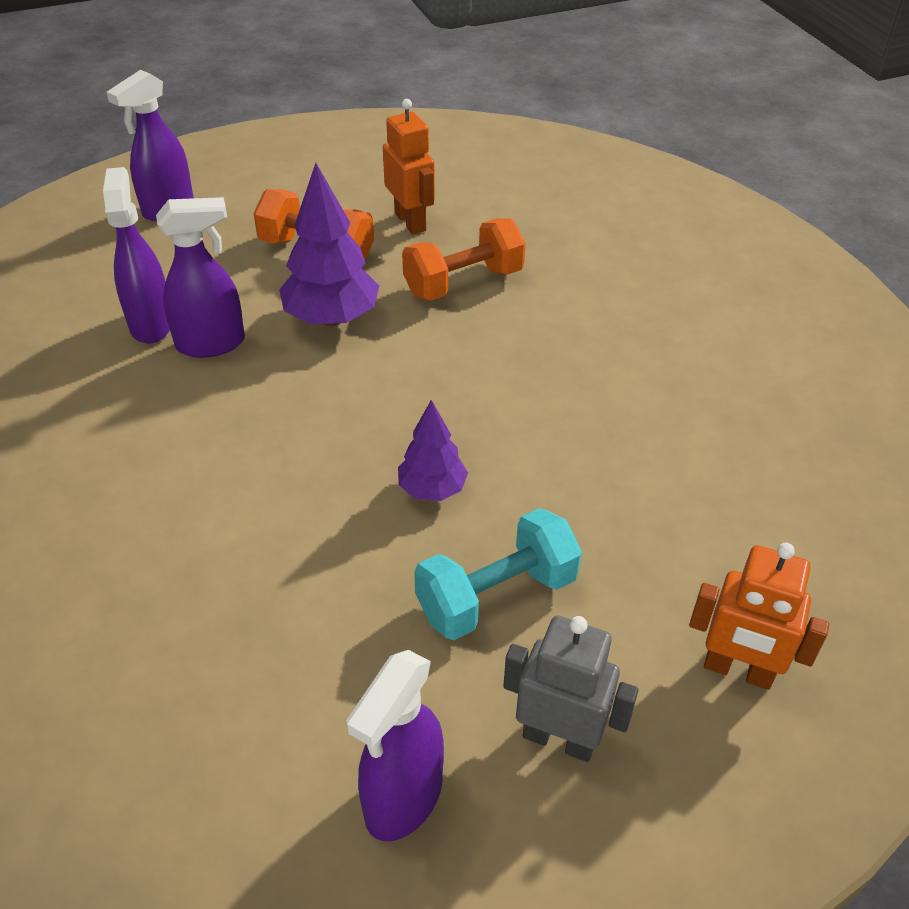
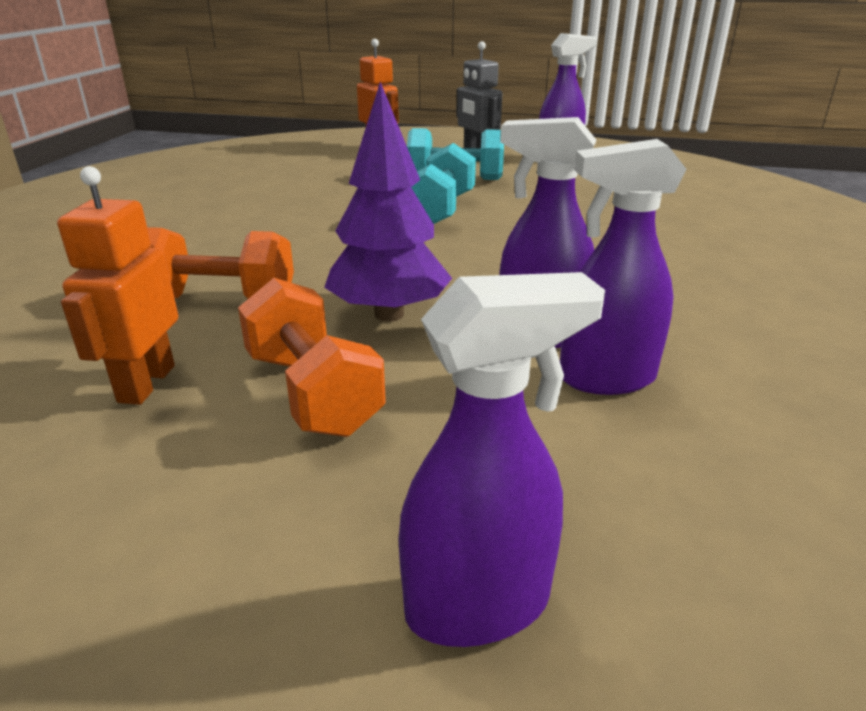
camera: 145 degrees left, 15 degrees down
purple spray bottle [103,167,170,343] -> purple spray bottle turned 60 degrees clockwise [560,139,687,395]
purple tree [398,400,468,501] -> turquoise dumbbell [411,143,476,224]

